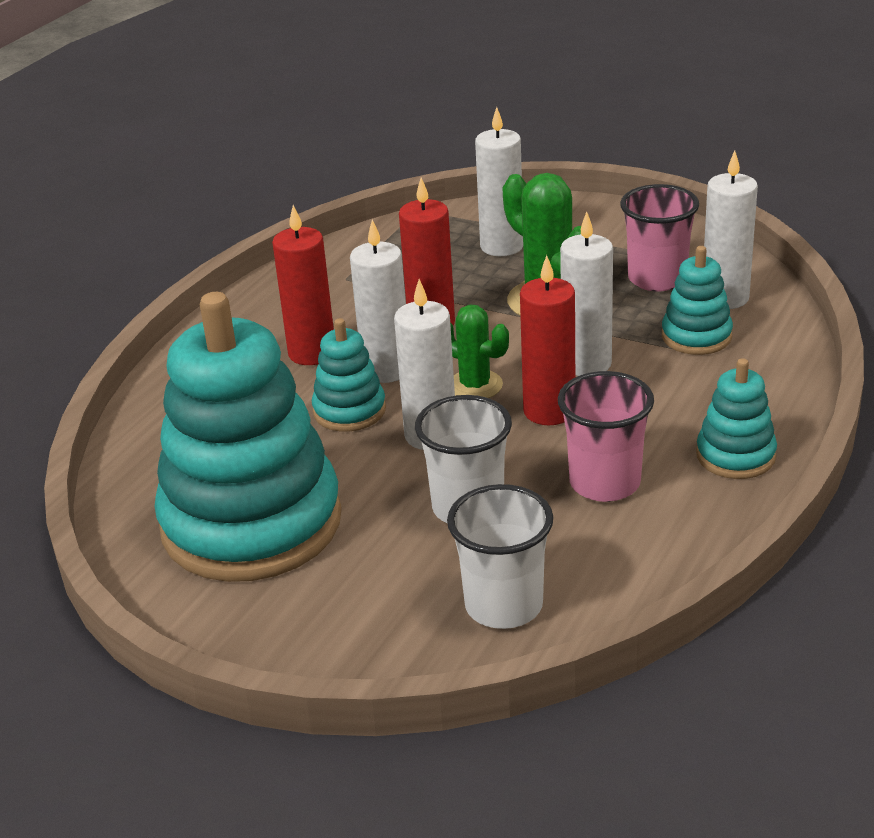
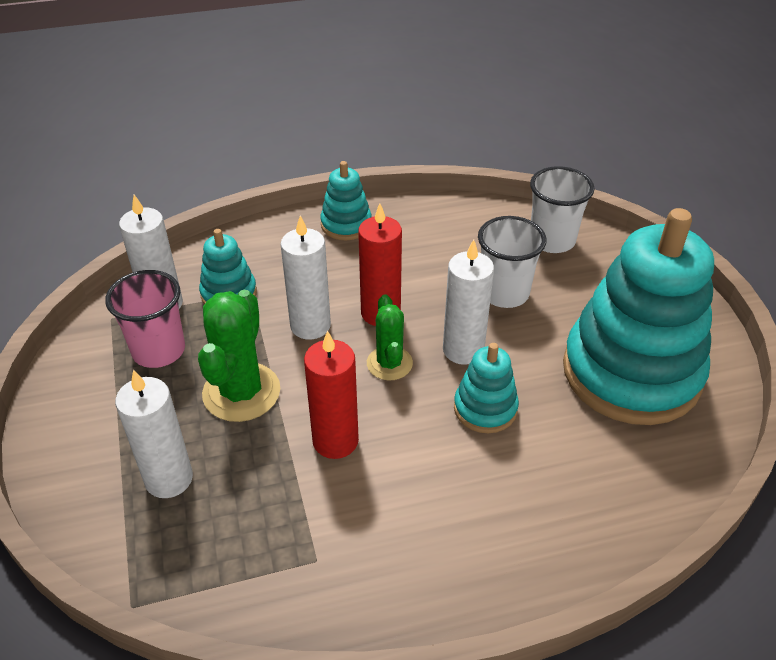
camera: 135 degrees left, 10 degrees up
red candle [272,205,334,365] -> none
white candle [350,220,406,383] -> none
pink cup [558,371,654,502] -> none

